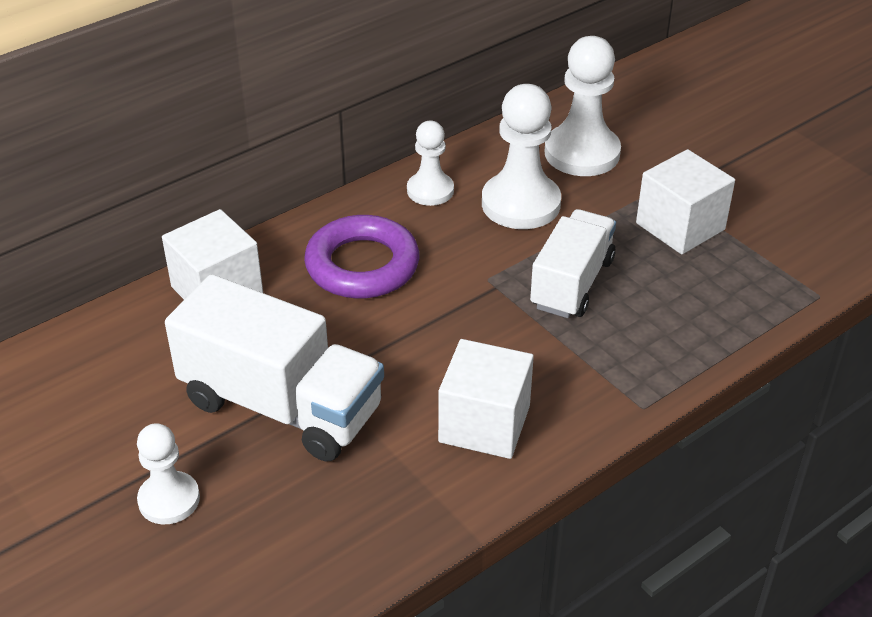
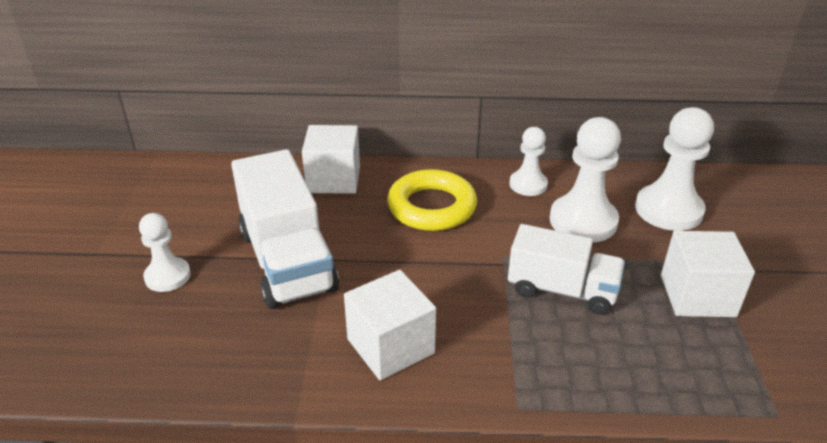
camera: 40 degrees right, 5 degrees down
purple ring [304,215,419,299] -> yellow ring [387,169,477,231]
white truck [530,209,616,318] -> white truck turned 45 degrees clockwise [508,224,625,315]

